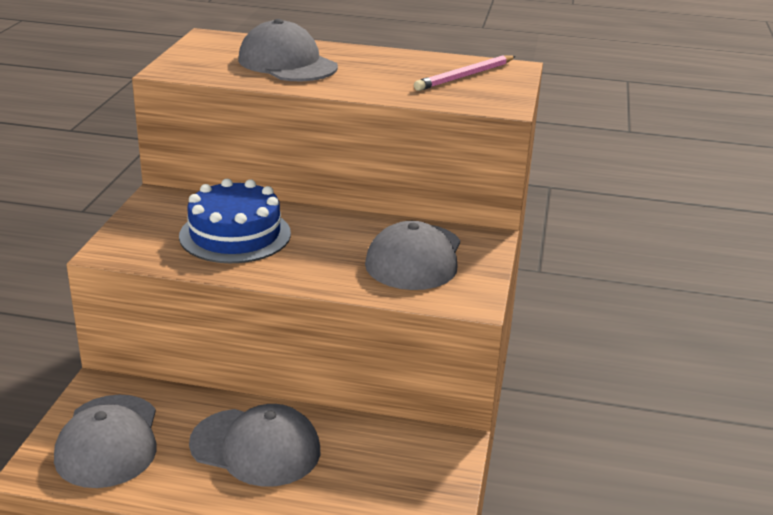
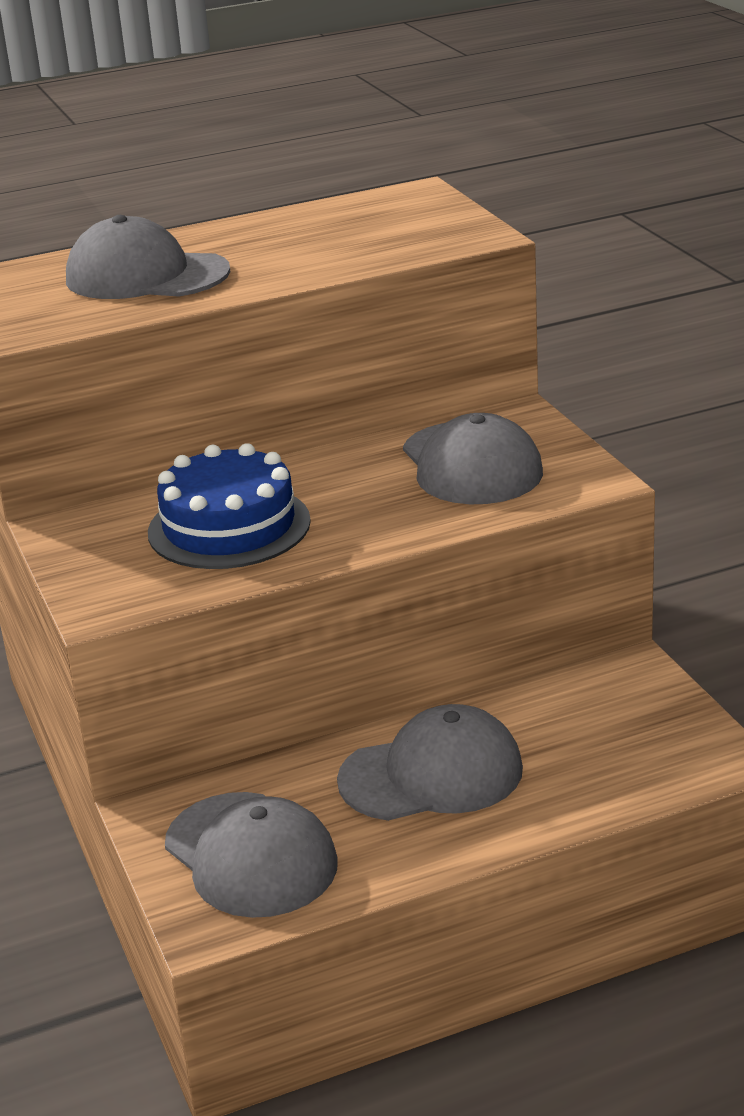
camera: 30 degrees left, 0 degrees up
pink pencil [414,55,516,91] -> none

